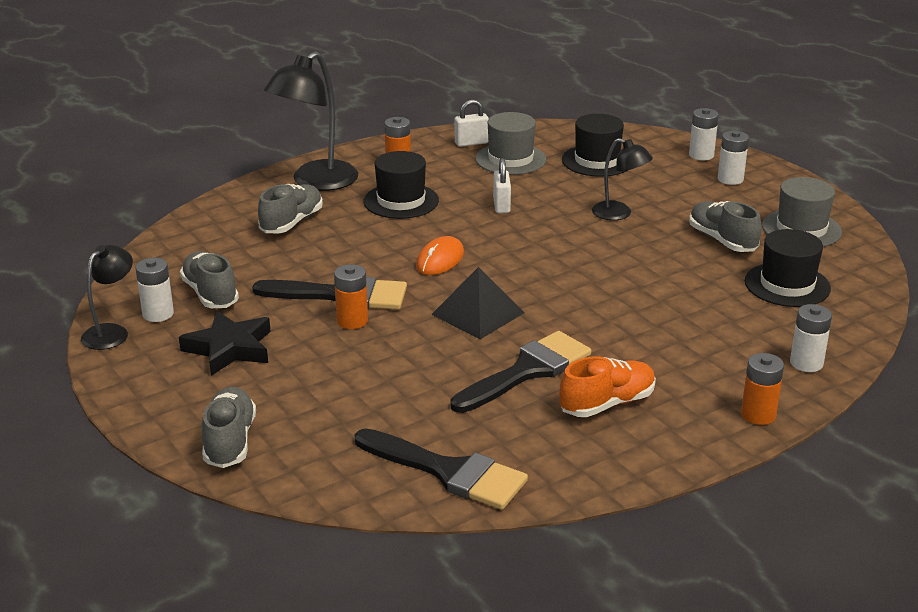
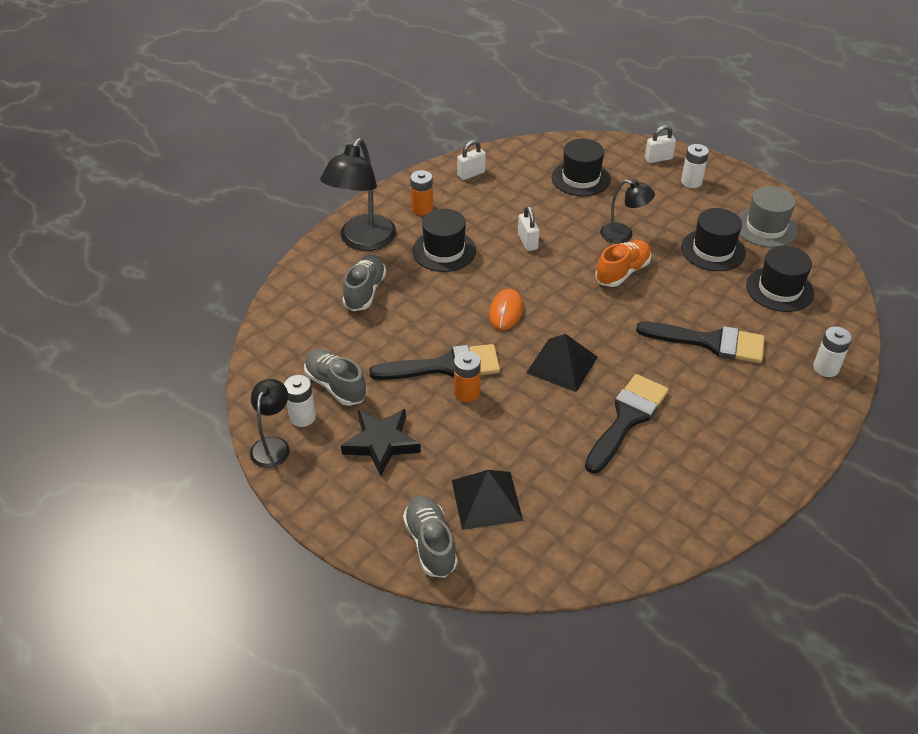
camera: 15 degrees left, 15 degrees up
black brush [354,428,528,510] -> black brush moved to [636,322,765,363]
grey hat [475,112,546,175] -> none
orange shoe [559,356,656,417] -> orange shoe moved to [595,240,651,287]
white battery [689,108,719,160] -> white padlock [645,125,676,163]
grey shoe [689,201,762,252] -> black hat [681,208,746,271]
orange battery [741,353,784,425] -> none
none -> black pyramid [452,470,523,530]

